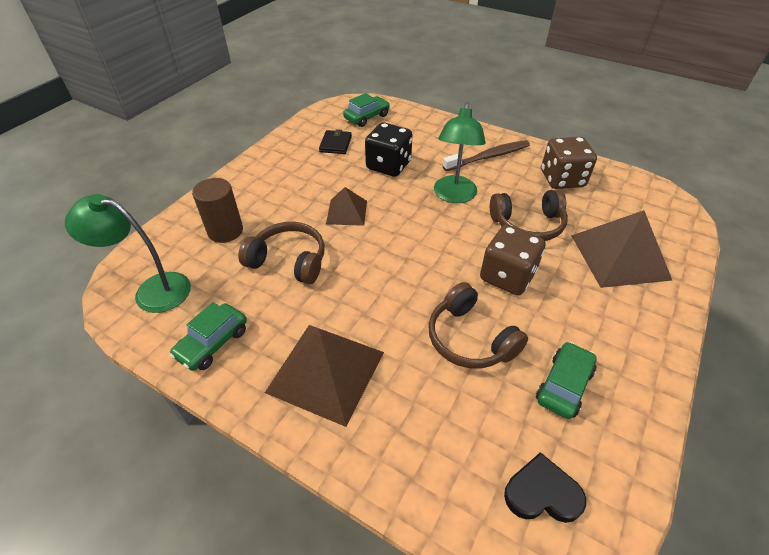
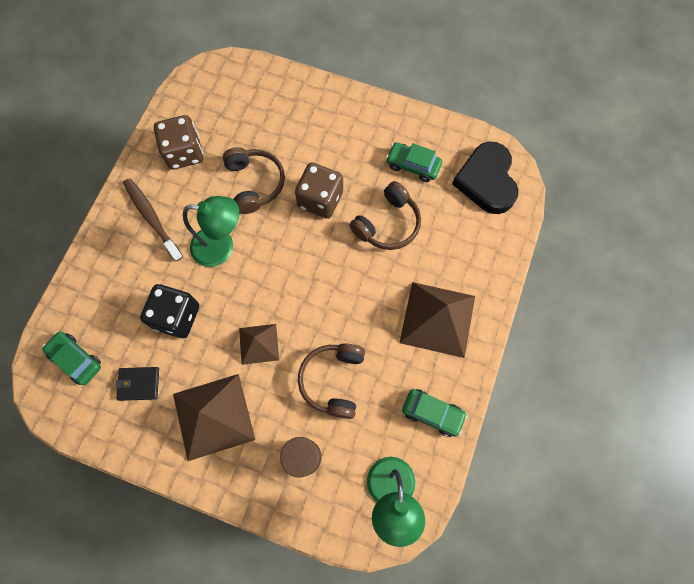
camera: 100 degrees left, 25 degrees up
black heart [504,452,586,523] -> black heart [452,142,518,214], size x1.68
brown pyramid [571,210,673,288] -> brown pyramid moved to [173,374,255,461]

